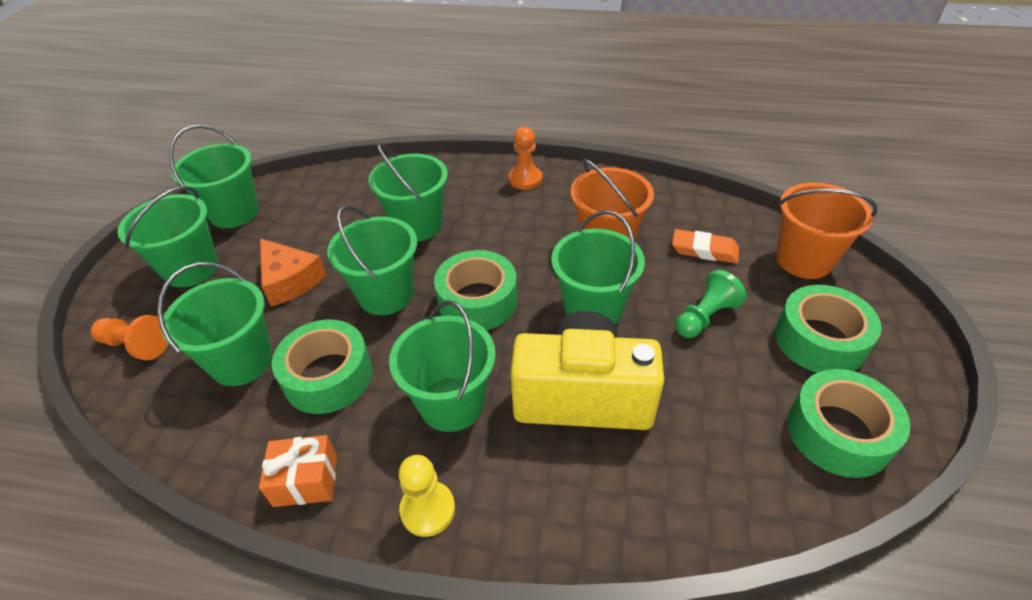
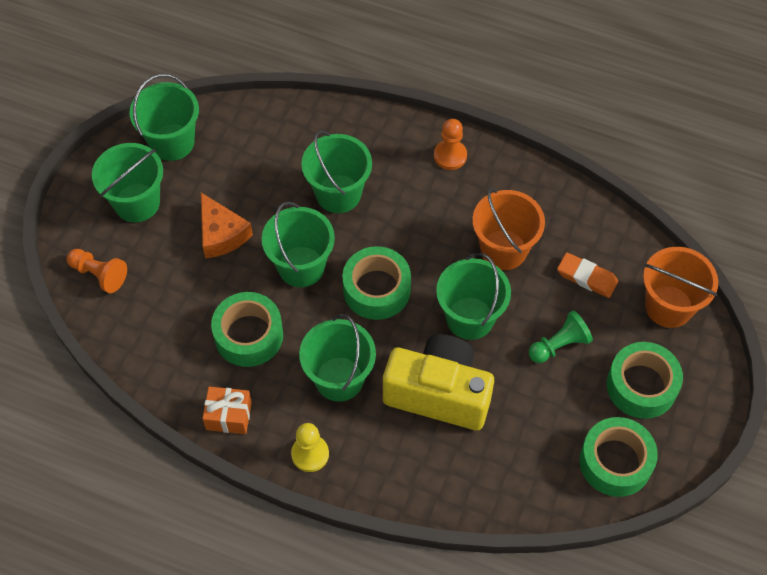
camera: 10 degrees right, 15 degrees up
green bucket [157,262,272,386] -> none

